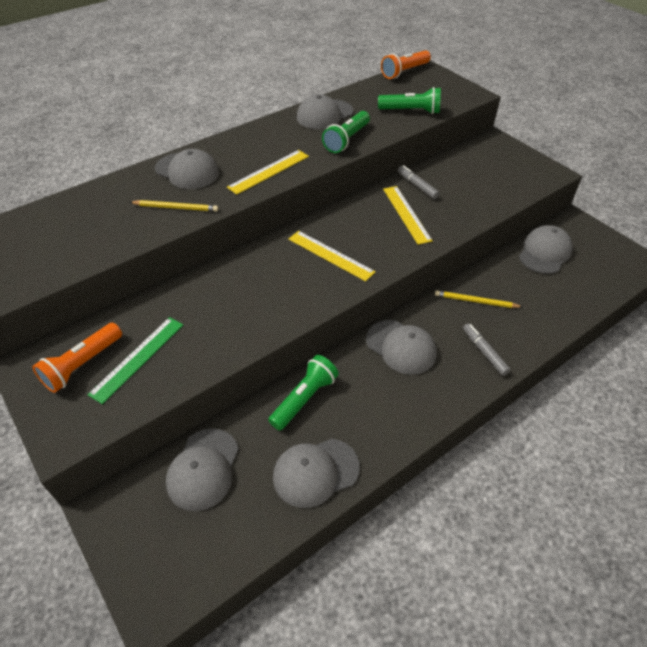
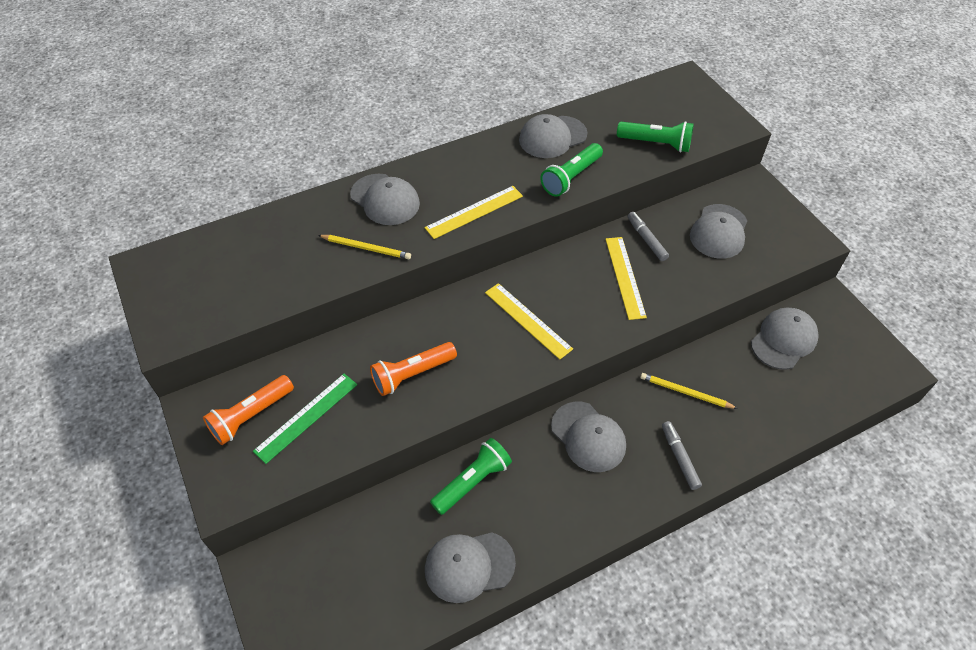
camera: 10 degrees right, 5 degrees up
grey cap [166,428,239,511] -> grey cap moved to [690,204,747,259]
orange flashlight [381,50,431,79] -> orange flashlight moved to [370,342,457,396]

